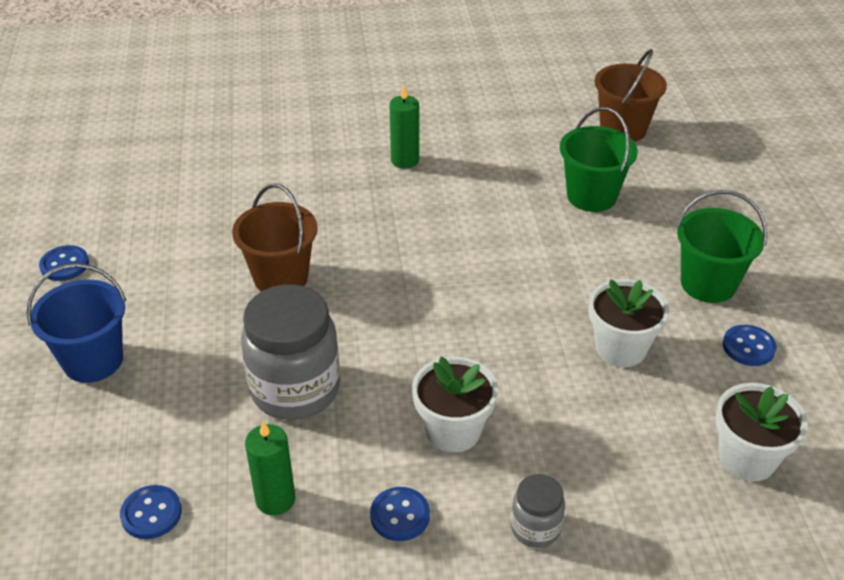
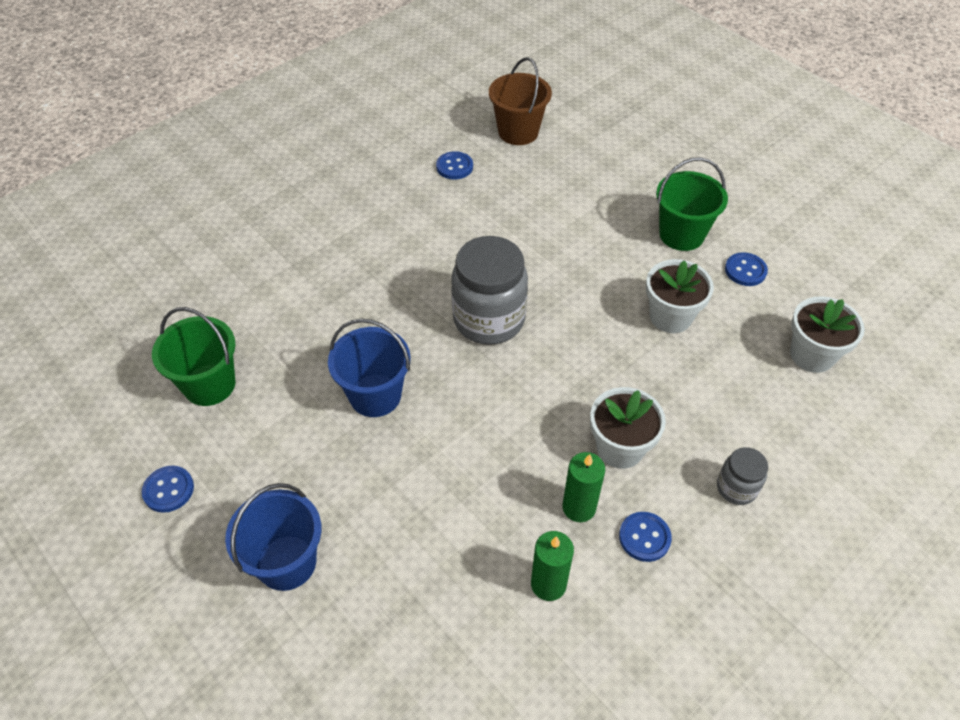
camera: 35 degrees left, 10 degrees up
blue button [120,485,182,539] -> blue button moved to [436,151,473,180]
brown bucket [232,184,318,292] -> blue bucket [328,318,411,417]
grey jar [241,284,340,420] -> grey jar moved to [451,236,528,345]
green candle [389,86,419,169] -> green candle moved to [562,452,605,522]
green bucket [560,107,638,212] -> green bucket moved to [152,307,236,406]

